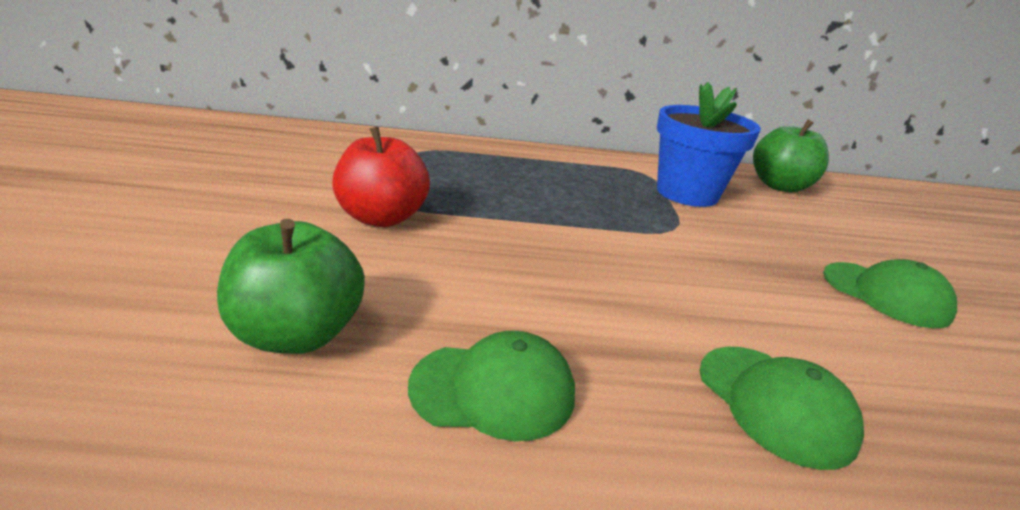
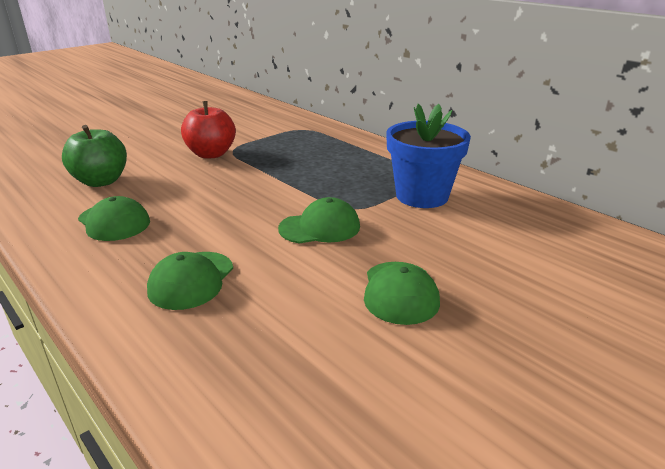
camera: 50 degrees right, 0 degrees up
green apple [753,120,829,192] -> none
none -> green cap [278,197,360,243]

